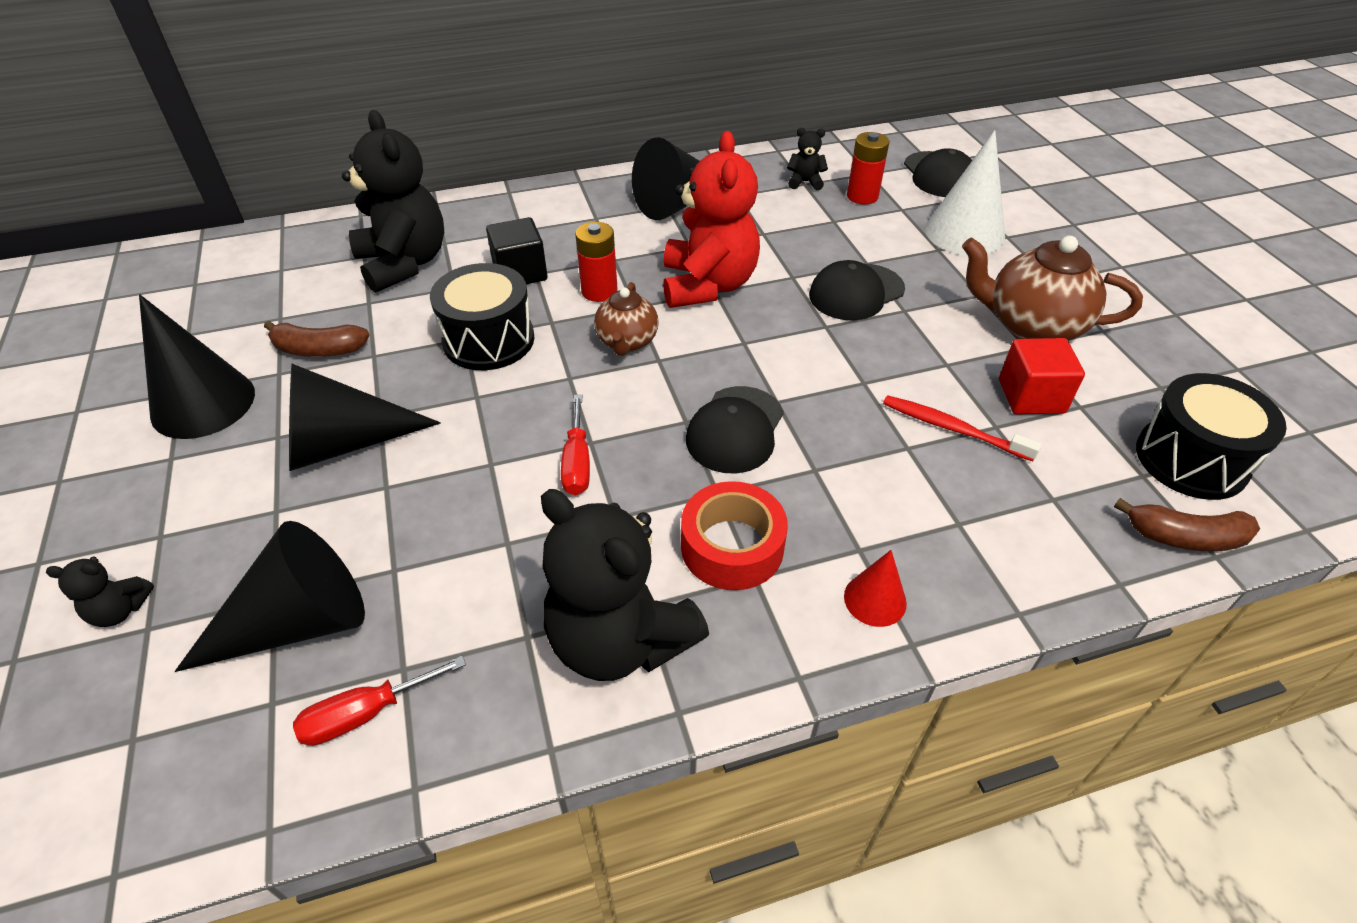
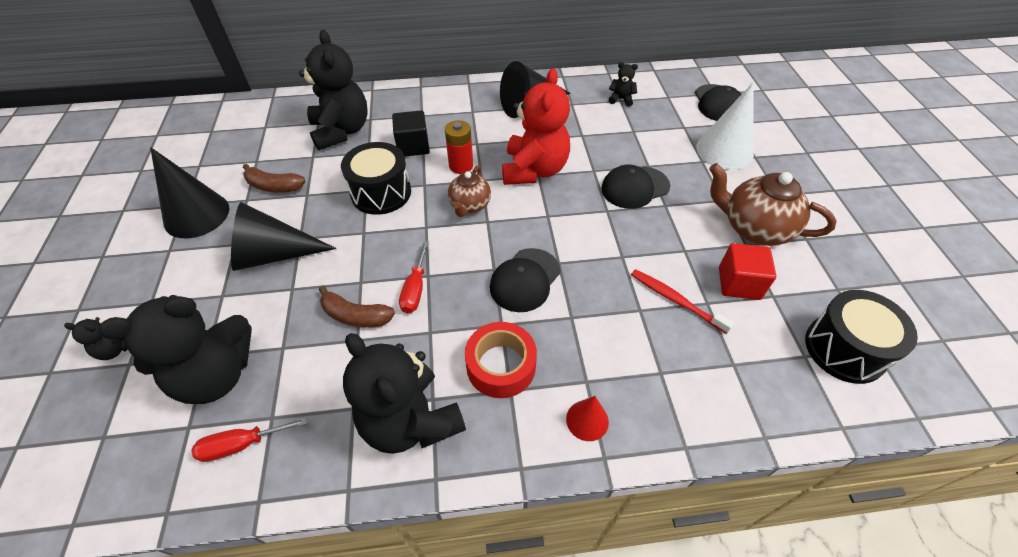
camera: 10 degrees right, 5 degrees up
black cone [175,521,365,672] -> black teddy bear [100,295,252,404]
red battery [847,132,889,205] -> none
brown banana [1114,498,1260,552] -> brown banana moved to [319,286,395,328]

